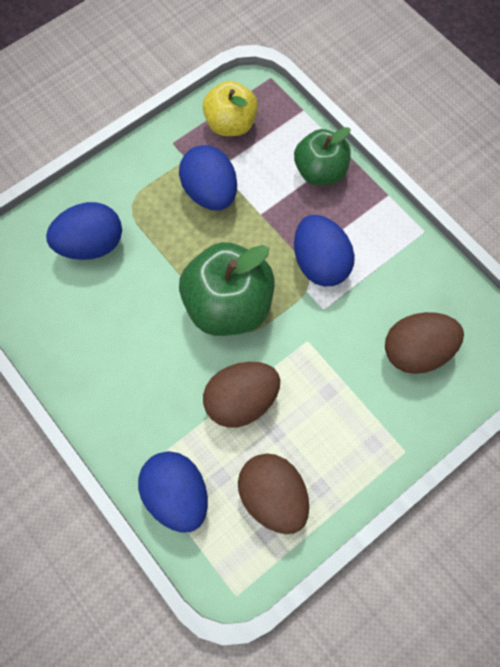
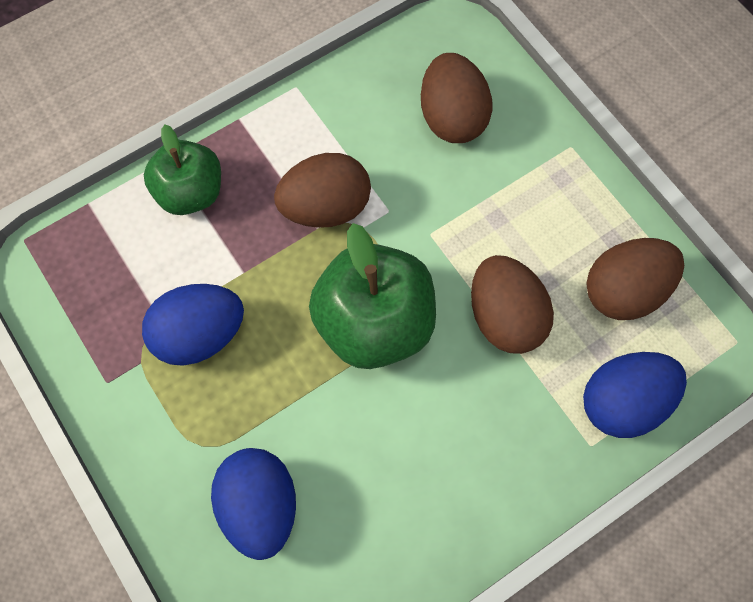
camera: 85 degrees left, 0 degrees up
yellow apple [203,81,258,136] -> none
blue egg [294,215,355,286] -> brown egg [274,153,371,228]

